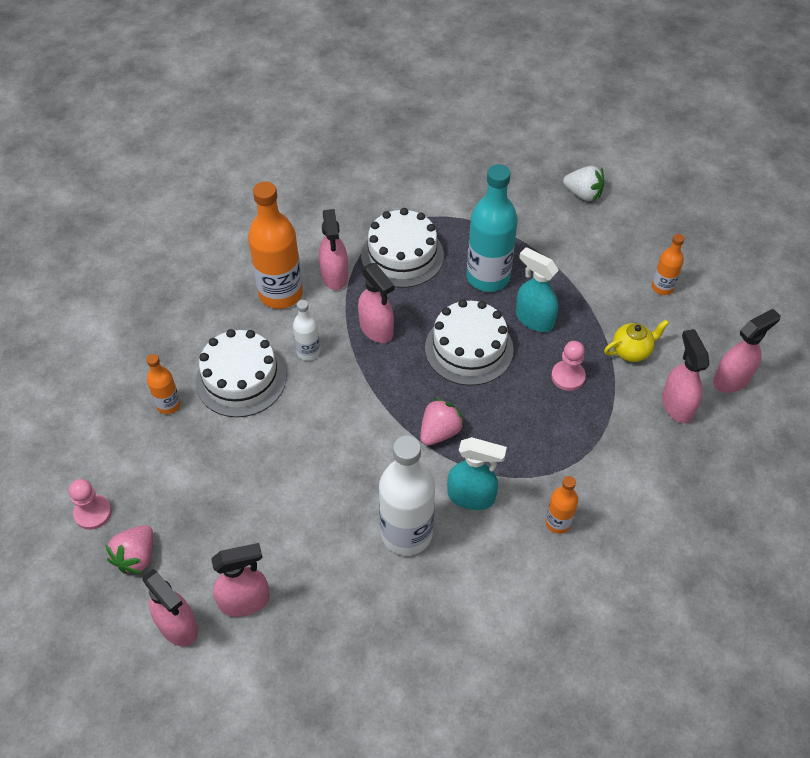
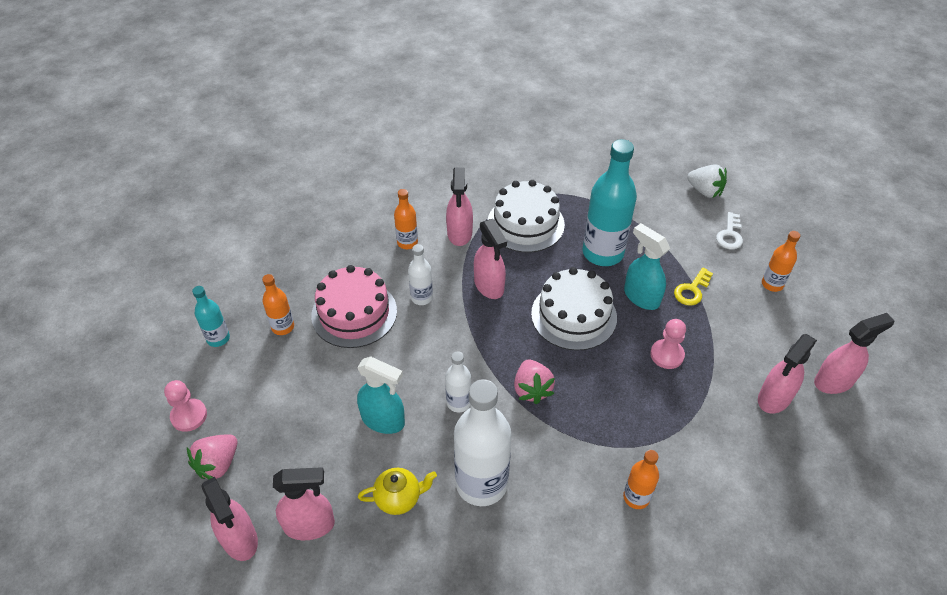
camera: 10 degrees right, 5 degrees down
white cake [196,329,286,417] -> pink cake [311,265,397,348]
orange bottle [248,181,303,309] -> orange bottle [394,189,418,249], size x0.51
pink strawberry [420,398,465,446] -> pink strawberry turned 120 degrees clockwise [514,359,555,405]
turquoise spray bottle [447,437,507,510] -> turquoise spray bottle moved to [357,356,405,434]
yellow teapot [604,320,669,362] -> yellow teapot moved to [358,468,437,515]
pink spray bottle [662,329,709,423] -> pink spray bottle turned 135 degrees counterclockwise [758,334,817,414]
none -> turquoise bottle [192,286,230,347]
none -> white bottle [445,351,471,412]
none -> yellow key [674,268,713,306]
none -> white key [716,212,743,249]

